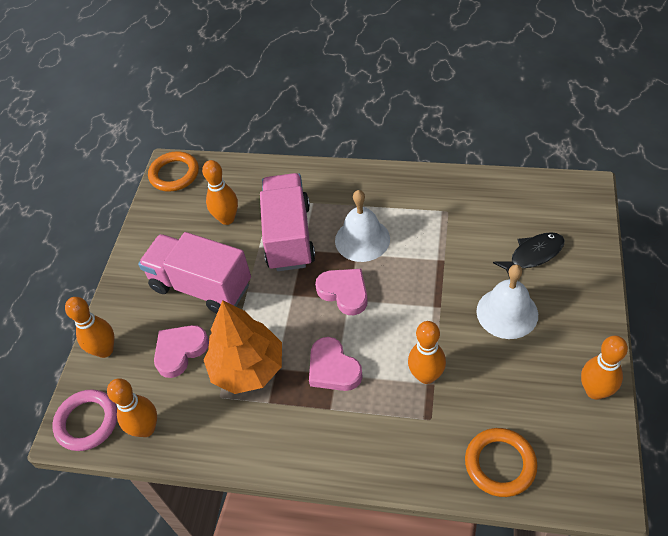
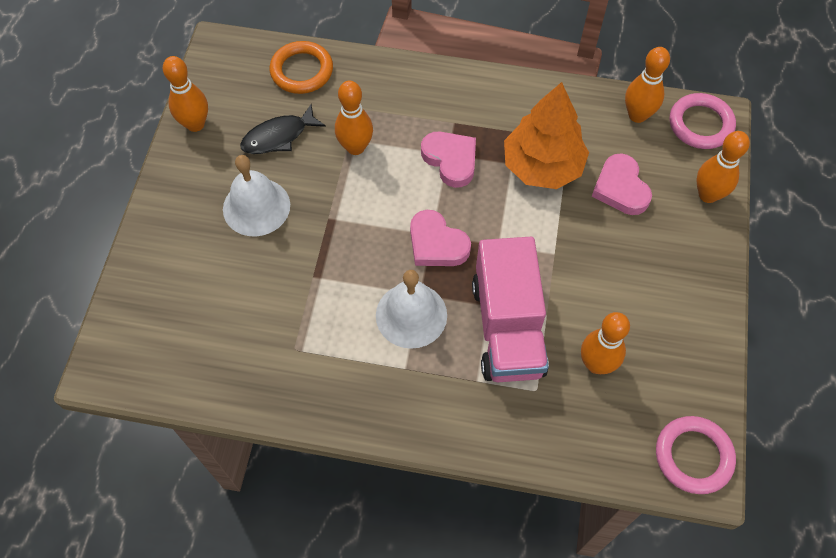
camera: 175 degrees right, 10 degrees up
pink truck [138,232,251,314] -> none
orange ring [148,151,199,192] -> pink ring [656,416,736,494]
pink heart [154,325,209,378] -> pink heart turned 120 degrees clockwise [592,153,652,215]
black fish [493,232,564,278] -> black fish moved to [240,104,326,154]

